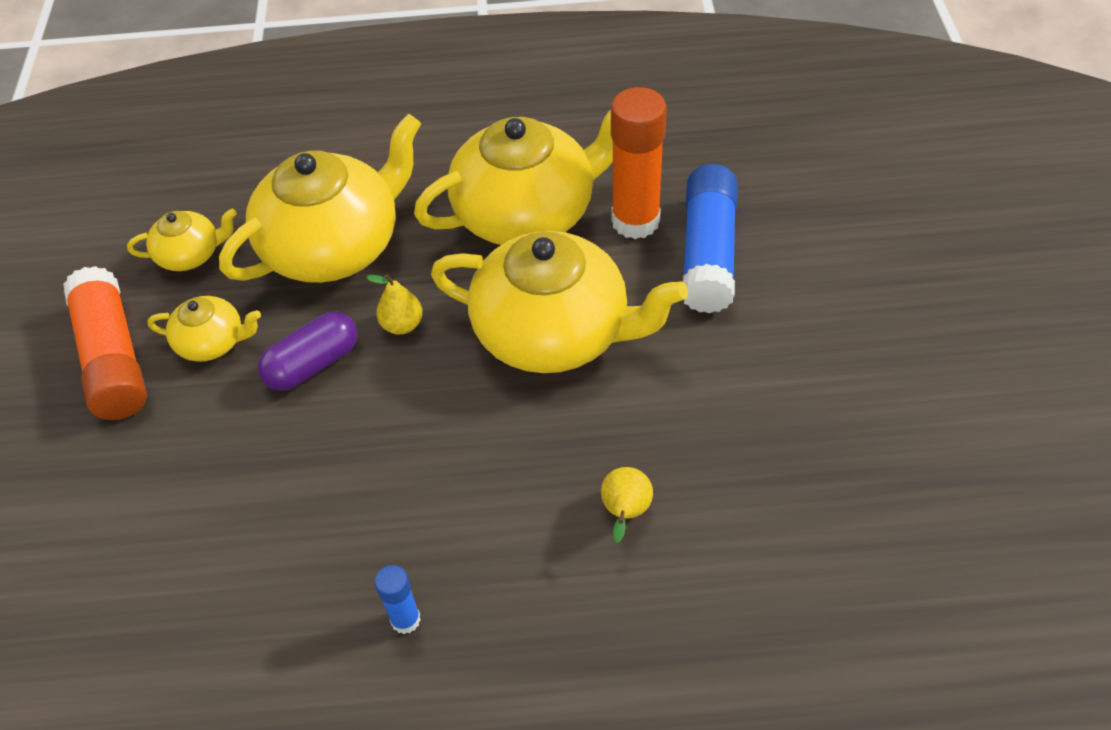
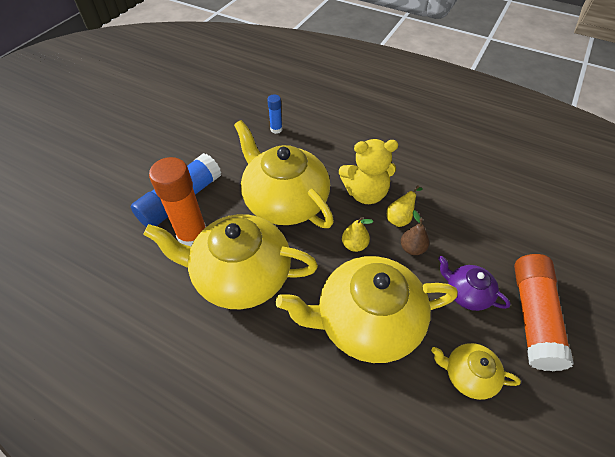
camera: 150 degrees left, 0 degrees up
yellow teapot [147,296,261,362] -> purple teapot [438,256,511,311]
purple capsule [258,311,358,391] -> brown pear [401,210,429,255]
blue glue stick [375,565,421,634] -> blue glue stick moved to [267,95,282,134]
yellow pear [601,467,653,543] -> yellow pear moved to [387,185,422,227]
none -> yellow teddy bear [339,139,398,204]

